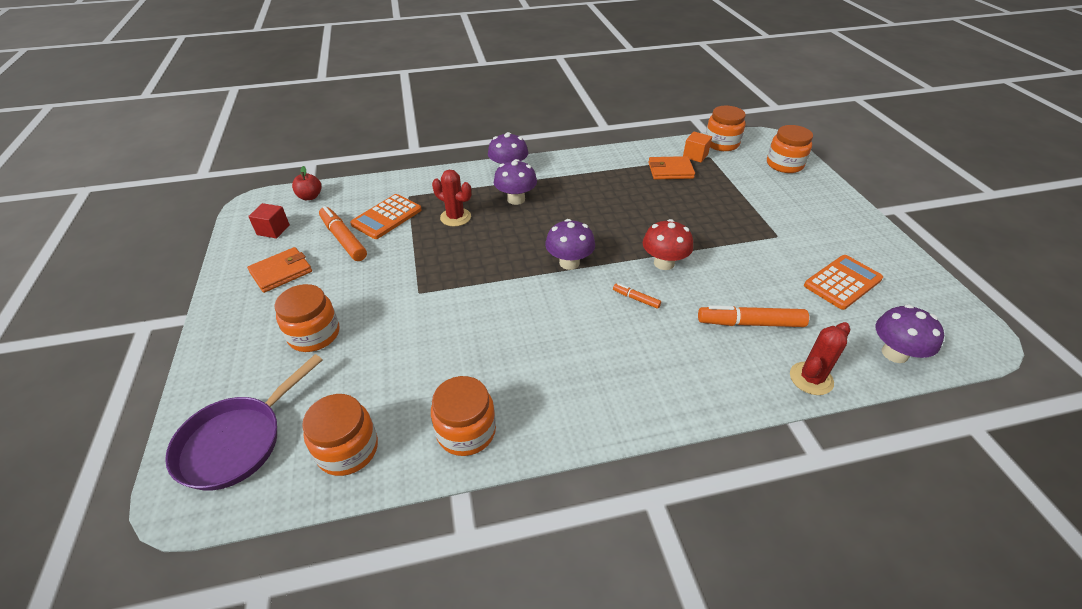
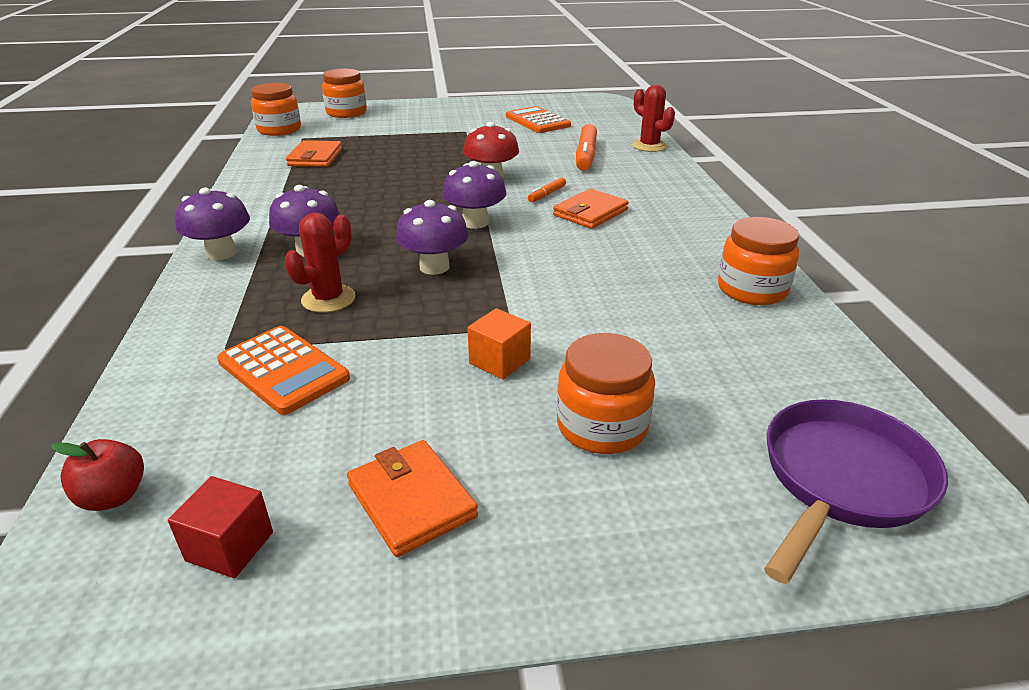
camera: 85 degrees left, 10 degrees down
purple pan [165,354,322,491] -> purple pan turned 90 degrees counterclockwise [764,399,948,584]
orange jar [302,394,378,476] -> none
orange marker [319,206,367,261] -> none
orange cube [683,132,712,163] -> orange cube moved to [467,308,531,380]
purple mushroom [876,304,944,363] -> purple mushroom moved to [396,200,469,275]
none -> orange wallet [553,189,629,229]

